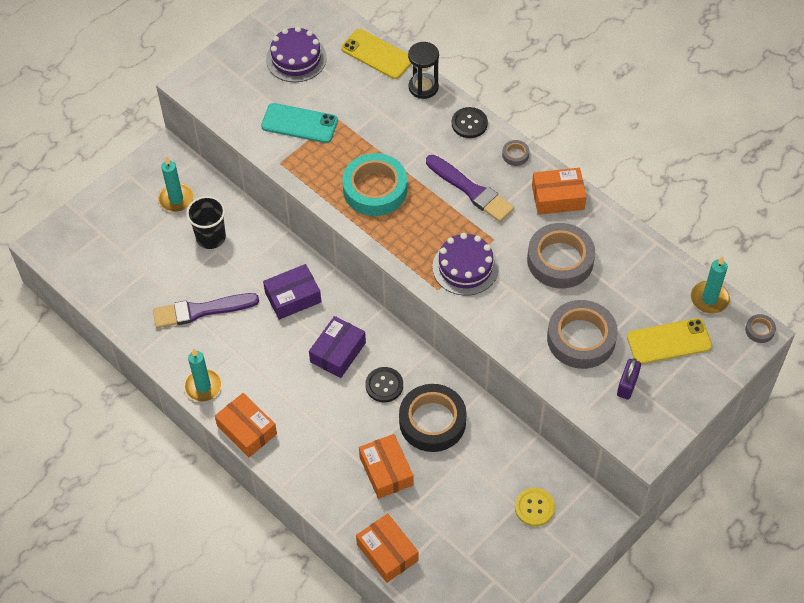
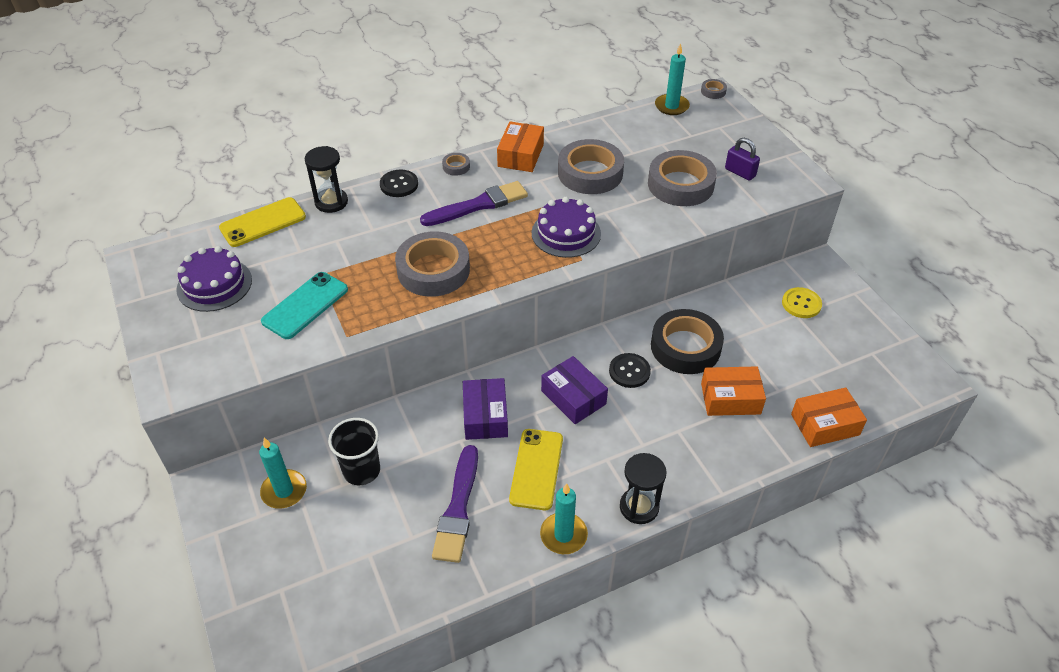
camera: 70 degrees left, 10 degrees down
orange box [215,393,277,457] -> black hourglass [620,453,667,524]
turquoise tape [342,153,407,216] -> grey tape [395,231,470,297]
yellow phone [627,318,712,364] -> yellow phone moved to [509,429,563,510]

